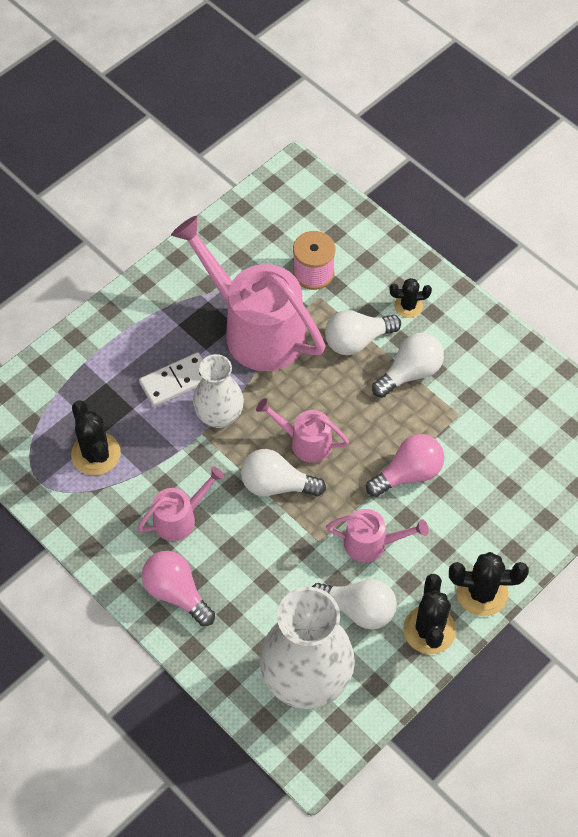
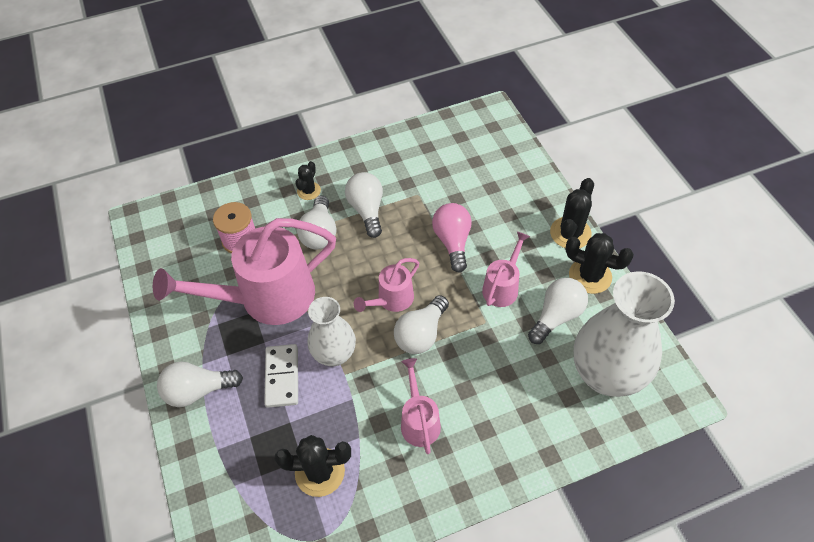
camera: 65 degrees left, 5 degrees down
pink light bulb [142,551,215,626] -> none
none -> white light bulb [157,362,243,407]

